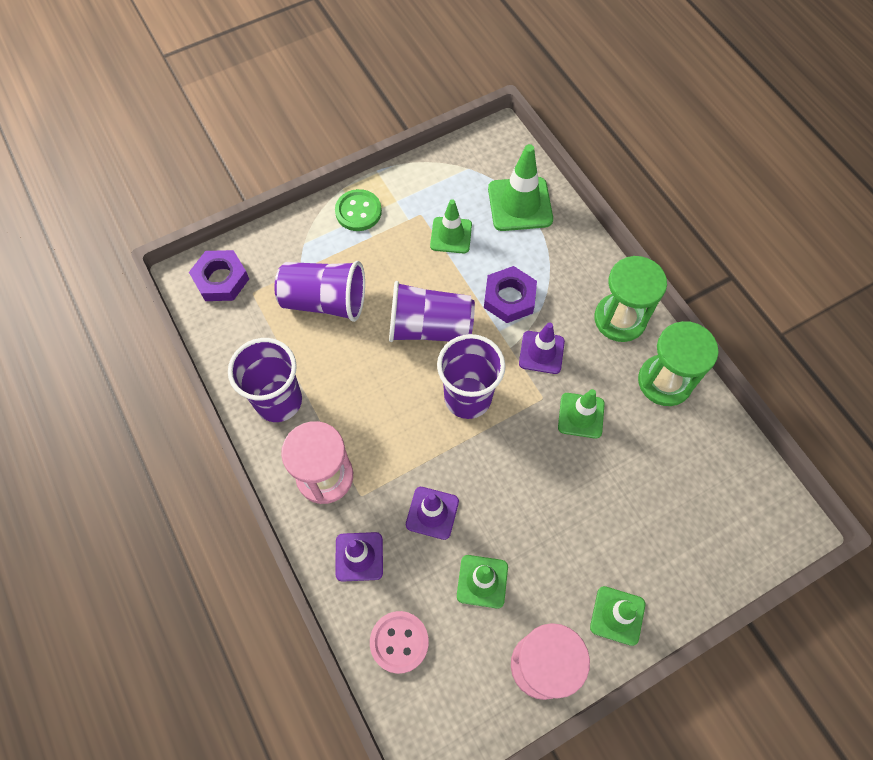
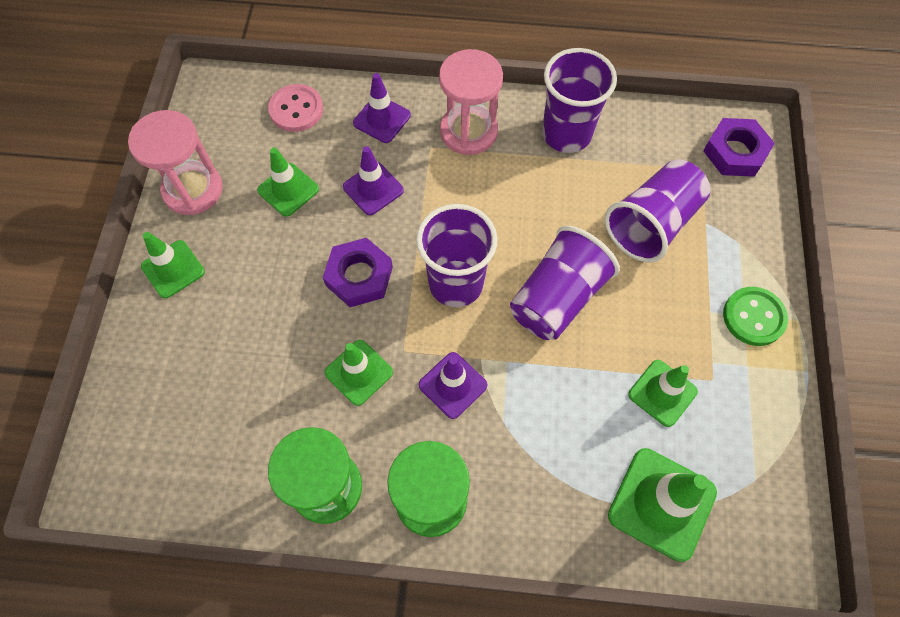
camera: 125 degrees right, 0 degrees up
purple nut [484,266,537,323] -> purple nut moved to [323,238,393,307]

